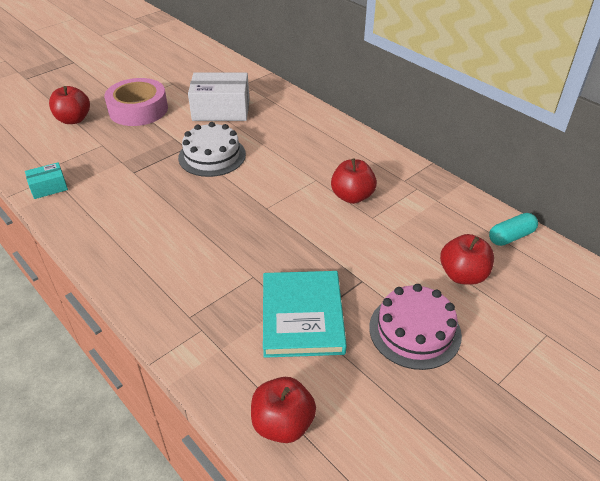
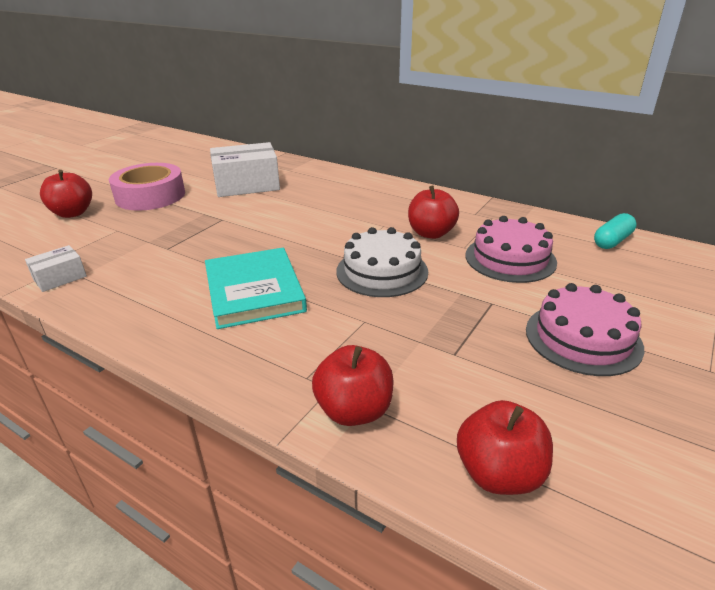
camera: 15 degrees left, 10 degrees down
turquoise box [25,162,68,199] -> white box [25,245,87,292]
white cake [178,122,246,177] -> white cake moved to [336,227,428,297]
turquoise book [263,271,347,358] -> turquoise book moved to [205,248,307,329]
red apple [440,234,494,285] -> red apple moved to [312,345,394,426]
none -> pink cake [466,216,557,283]

